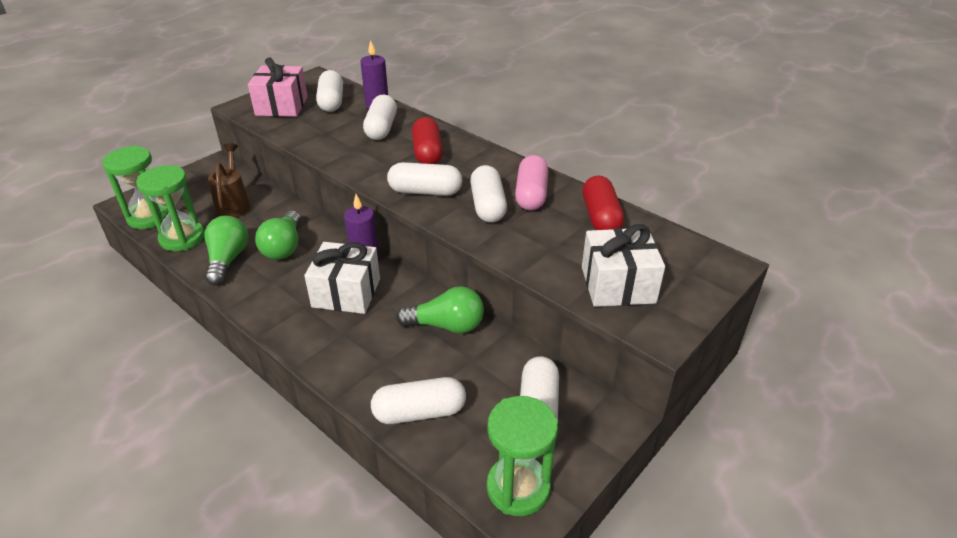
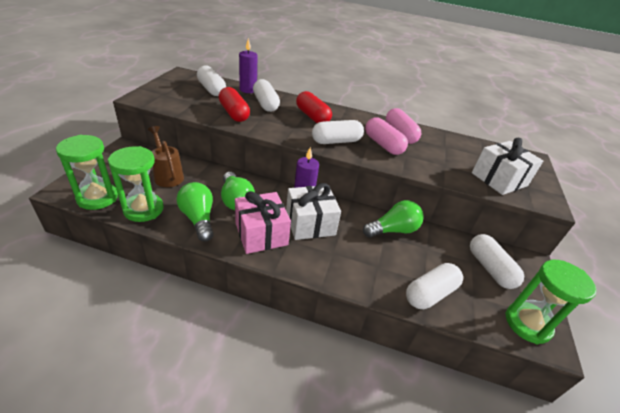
camera: 30 degrees left, 0 degrees up
pink gift [248,57,308,117] -> pink gift moved to [235,191,291,254]
white capsule [470,165,507,223] -> pink capsule [365,118,408,155]
red capsule [582,175,624,230] -> red capsule moved to [219,87,250,122]

